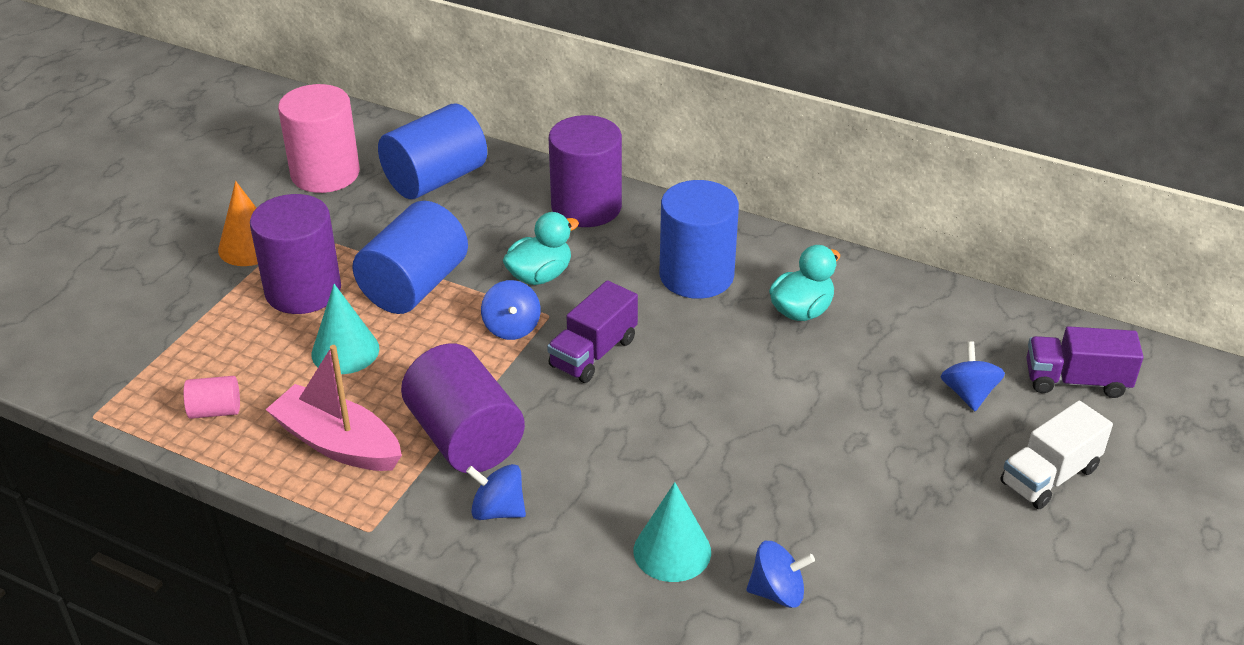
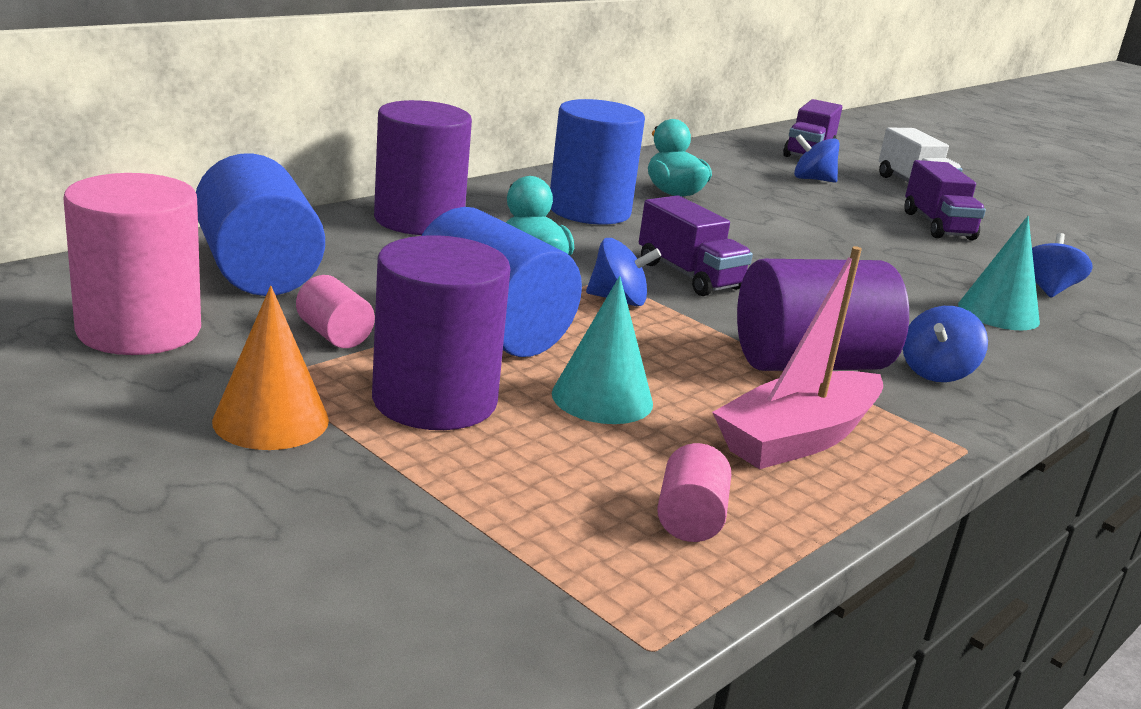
camera: 75 degrees left, 15 degrees down
none -> pink cylinder [296,275,375,348]
none -> purple truck [904,160,986,240]

